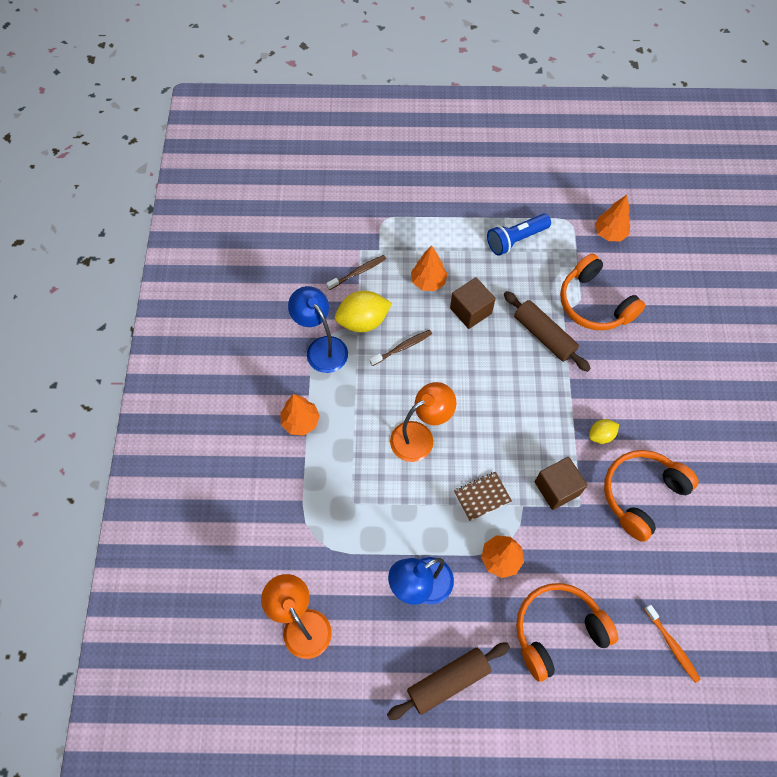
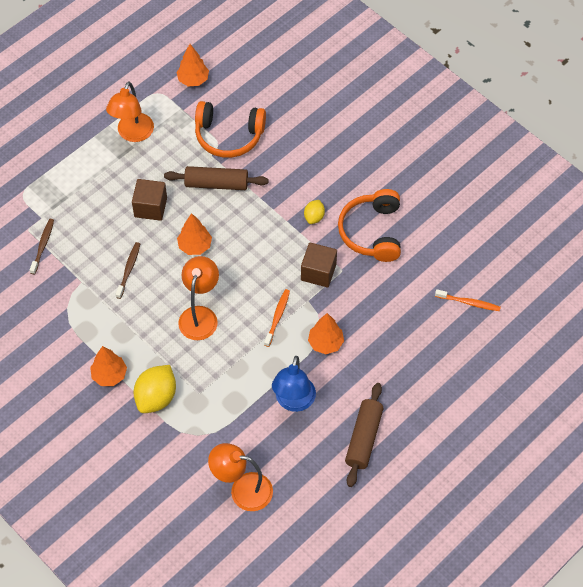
camera: 45 degrees left, 5 degrees down
blue lamp [288,286,348,373] -> none
yellow lemon [335,291,392,332] -> yellow lemon moved to [133,365,176,413]
orange tree [411,245,447,291] -> orange tree moved to [177,213,212,255]
brown notebook [454,472,512,521] -> orange toothbrush [264,289,290,347]
blue flashlight [487,214,551,256] -> orange lamp [106,82,154,142]
orange headphones [516,583,618,682] -> none

